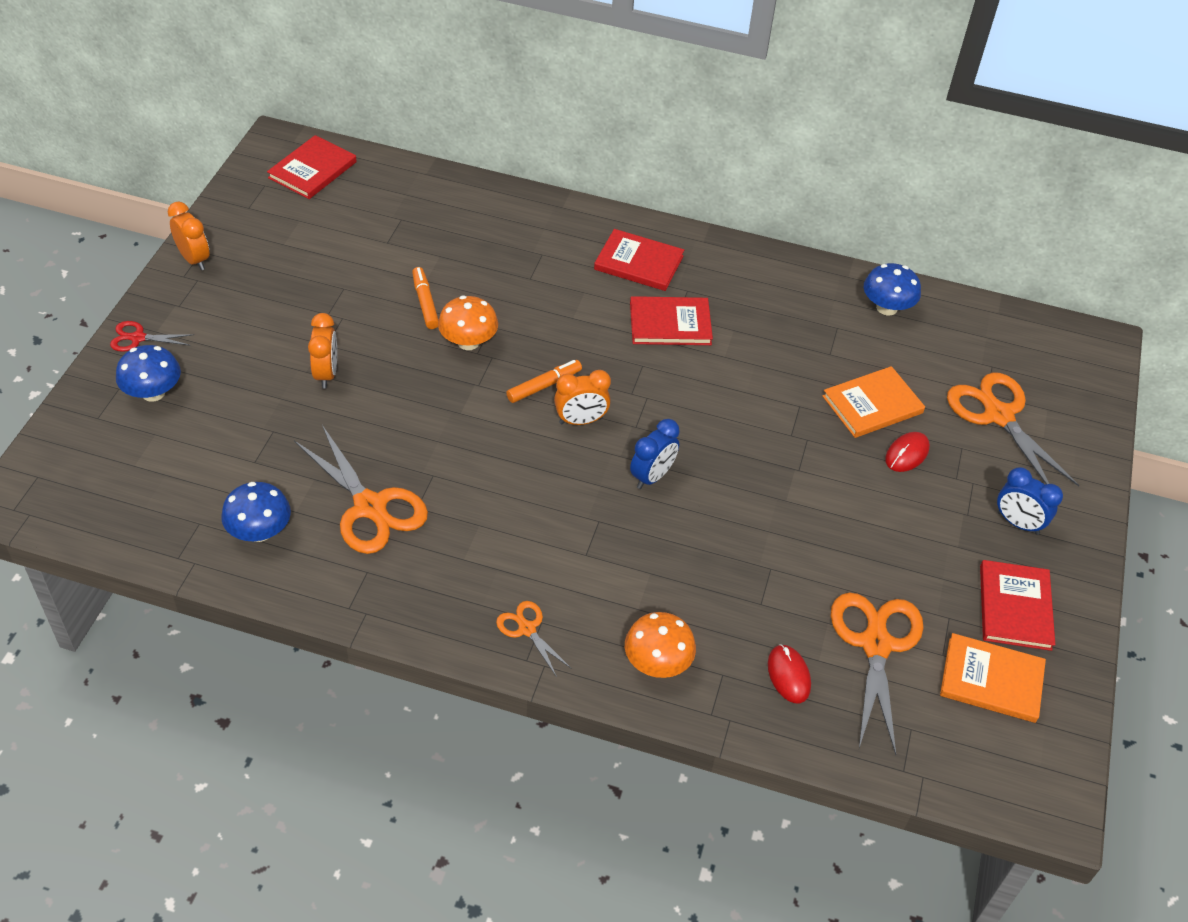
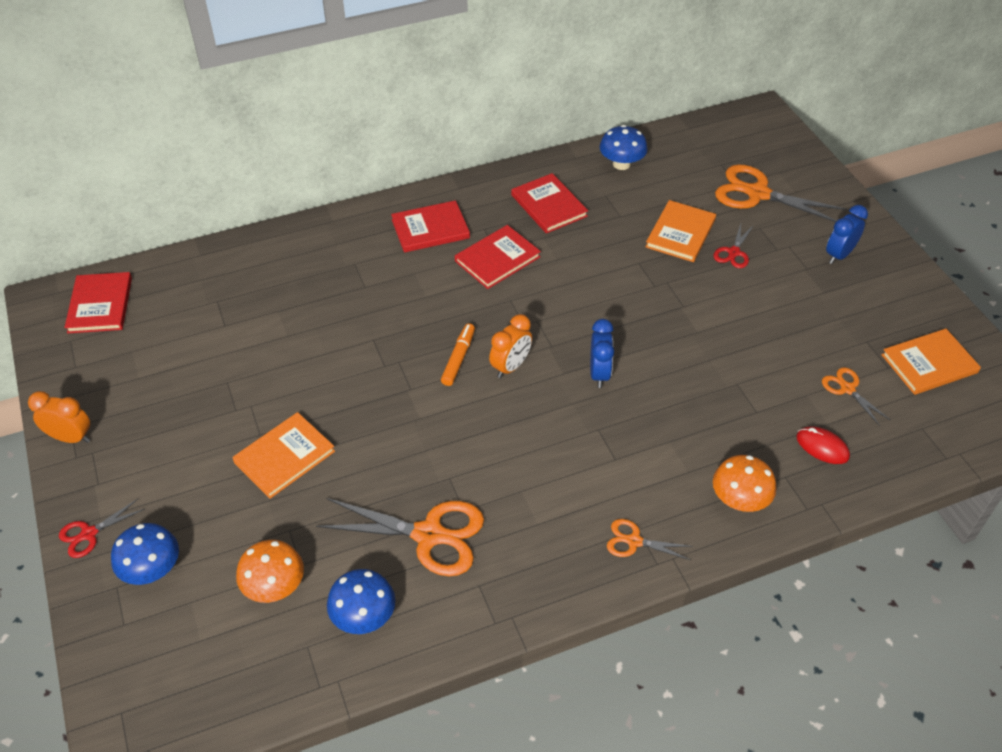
camera: 35 degrees left, 0 degrees up
orange clock [308,313,337,389] -> orange book [232,412,335,499]
orange marker [412,267,438,329] -> none
orange mushroom [438,296,498,350] -> orange mushroom moved to [236,540,304,603]
orange scissors [831,592,924,755] -> orange scissors [822,367,890,426], size x0.51
red mouse [885,432,930,472] -> red scissors [714,224,754,268]
red book [980,560,1055,651] -> red book moved to [511,173,588,233]
blue clock [997,467,1063,535] -> blue clock turned 135 degrees clockwise [826,205,868,264]

